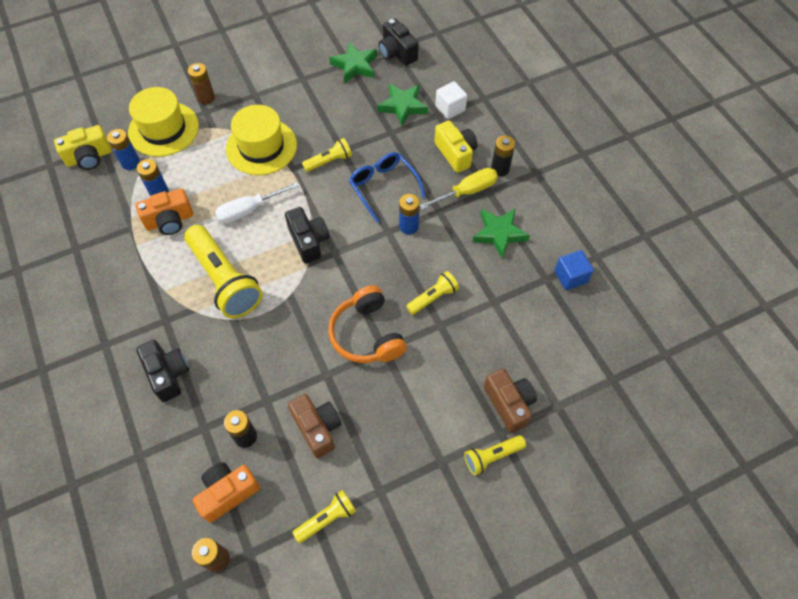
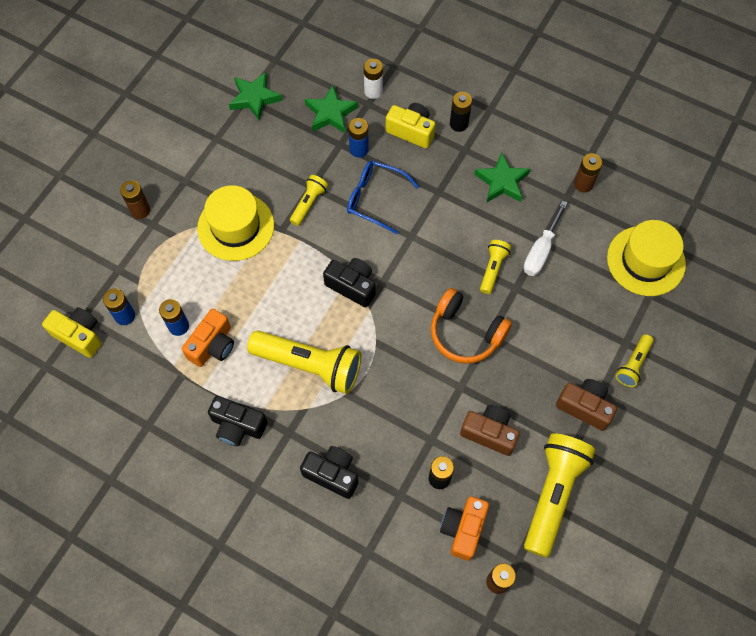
camera: 35 degrees left, 5 degrees up
yellow camera [54,125,112,170] -> yellow camera turned 90 degrees counterclockwise [42,307,101,358]
yellow hat [128,87,199,157] -> yellow hat moved to [607,220,686,296]
white screwdriver [215,182,299,224] -> white screwdriver moved to [524,200,567,276]
yellow flashlight [292,490,356,543] -> yellow flashlight [524,433,595,558], size x1.98
black camera [378,19,419,66] -> black camera moved to [208,396,267,446]
blue battery [399,194,420,235] -> blue battery moved to [348,118,369,158]
yellow screwdriver [420,168,498,210] -> none
white cube [435,81,467,119] -> white battery [364,59,383,99]
brown camera [484,369,537,433] -> brown camera moved to [556,379,617,431]
blue cube [554,250,594,290] -> brown battery [574,153,602,192]

